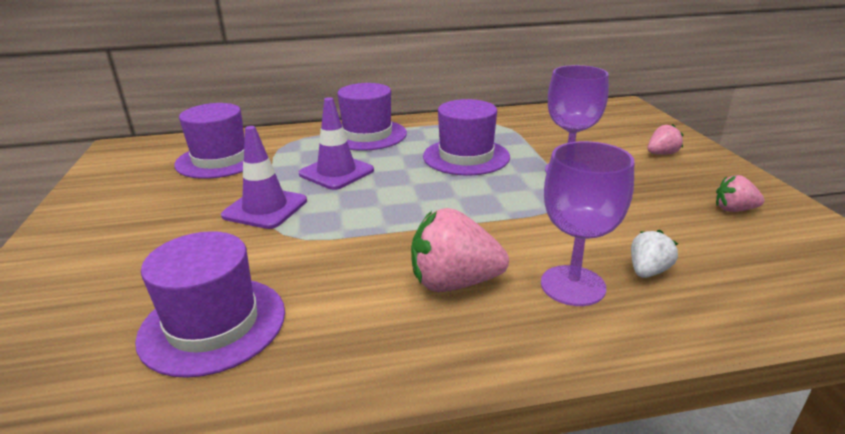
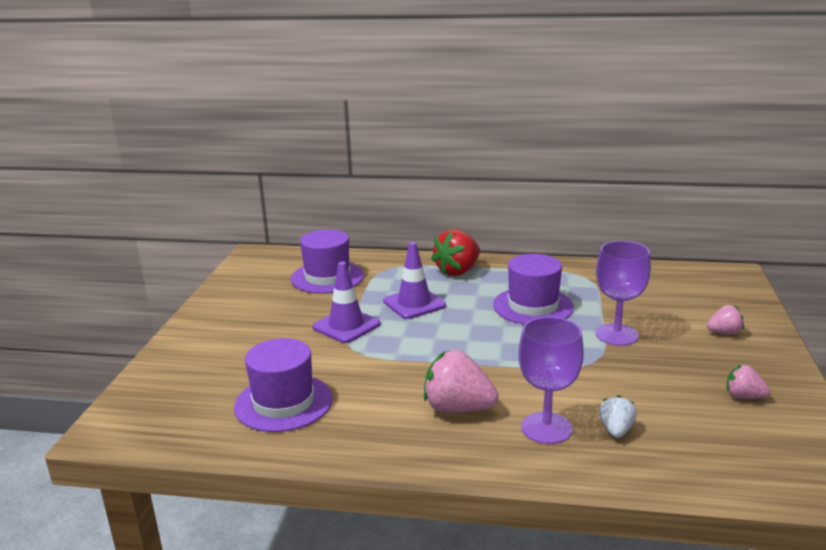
camera: 20 degrees right, 5 degrees down
purple hat [337,83,407,151] -> red strawberry [431,229,480,276]
white strawberry [631,230,678,278] -> white strawberry turned 45 degrees counterclockwise [599,395,637,438]

